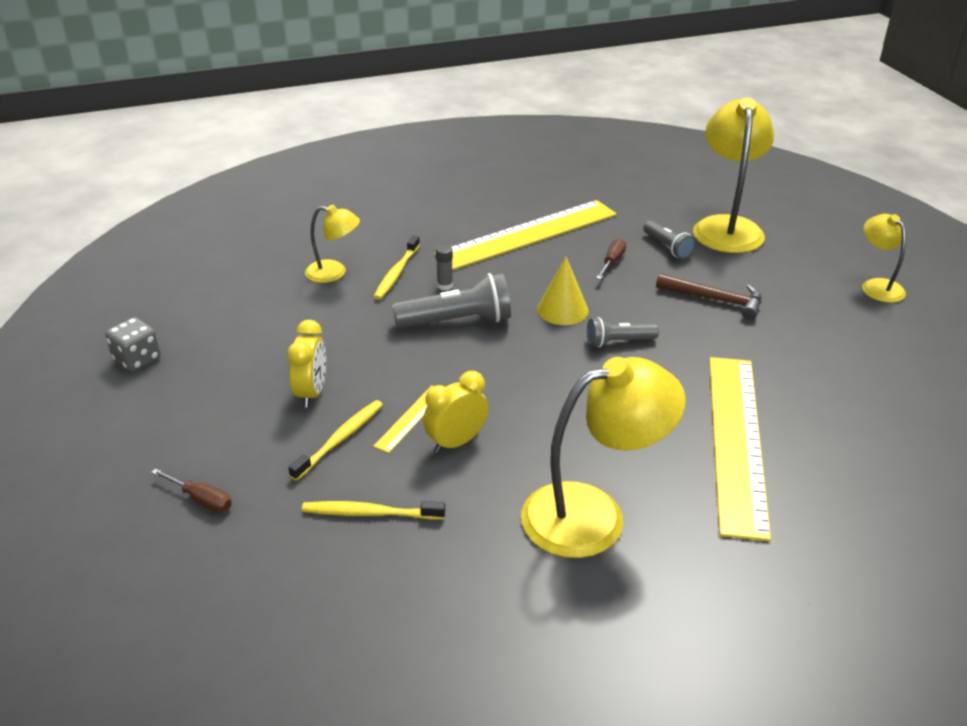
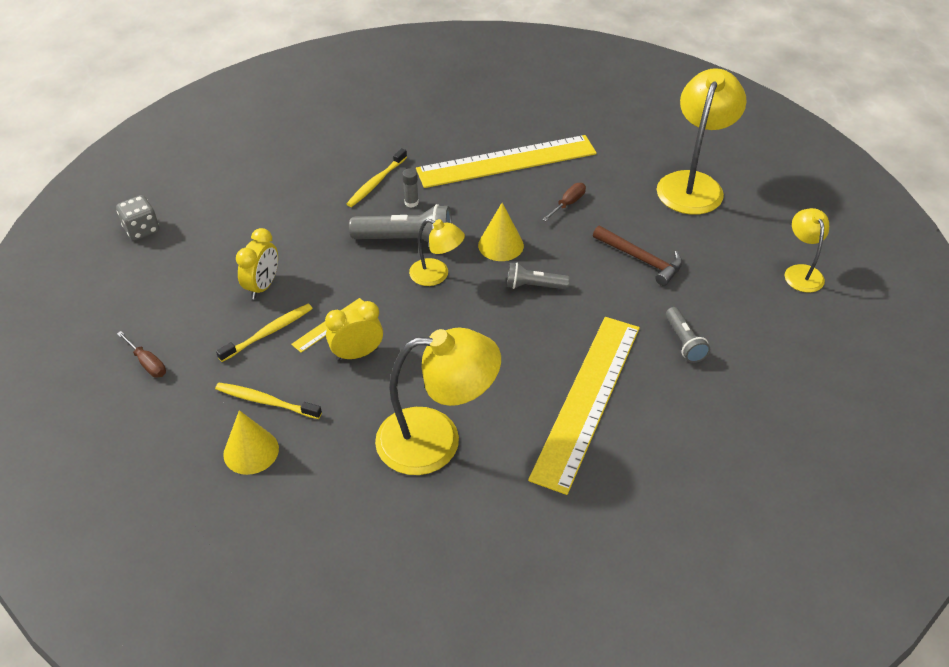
camera: 15 degrees right, 10 degrees up
yellow lamp [305,205,360,283] -> yellow lamp moved to [409,219,465,286]
grey flashlight [643,221,696,259] -> grey flashlight moved to [666,307,710,363]
none -> yellow cone [223,410,279,475]

